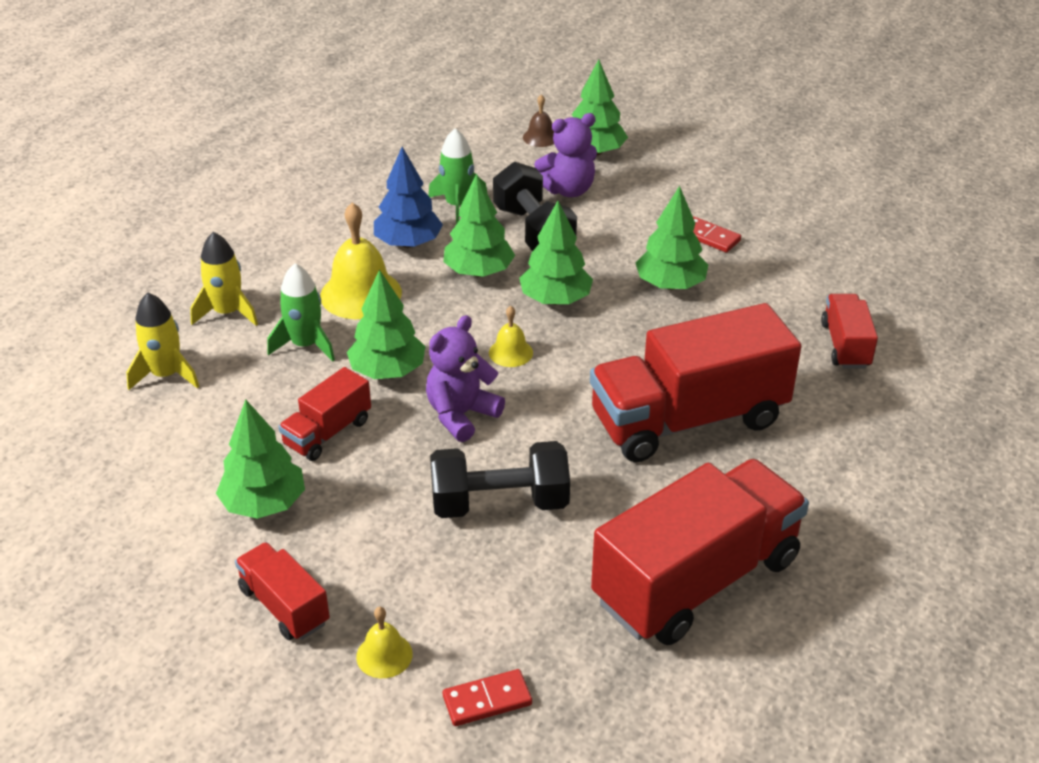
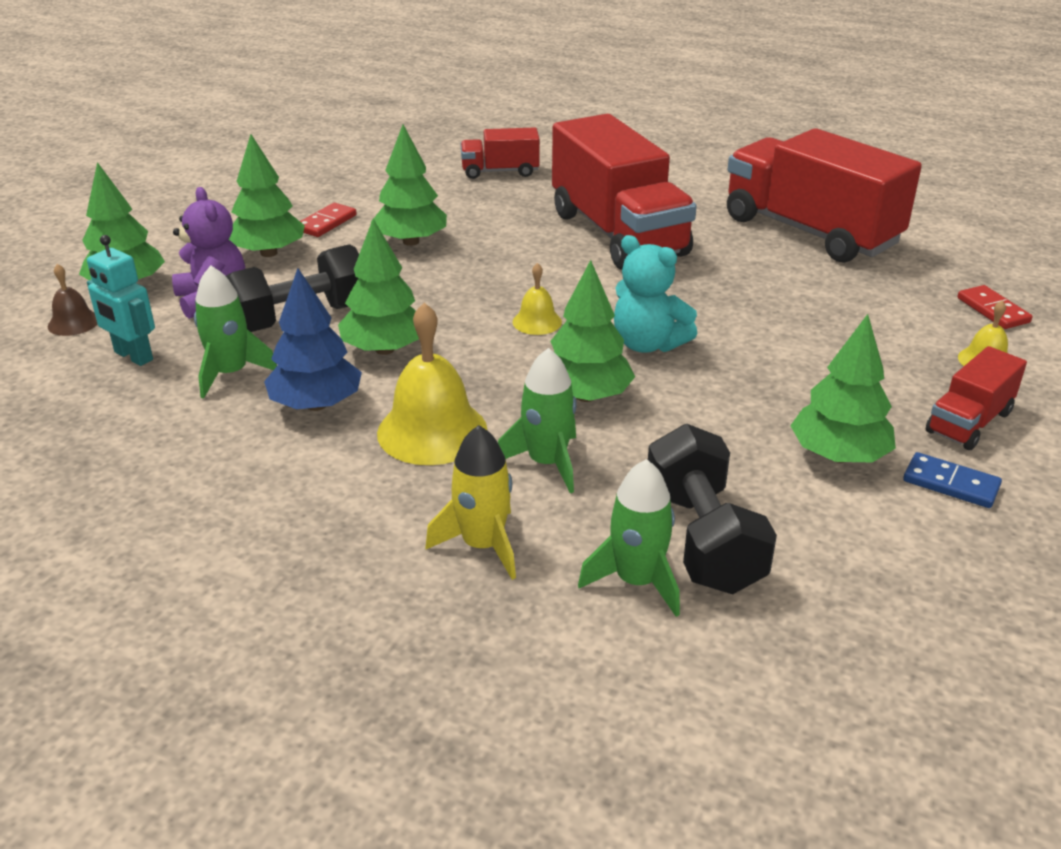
camera: 95 degrees left, 5 degrees down
yellow rocket [126,293,199,390] -> green rocket [578,459,680,617]
red truck [278,367,371,461] -> none
purple teddy bear [426,315,505,442] -> turquoise teddy bear [614,235,698,353]
black dumbbell [430,441,570,518] -> black dumbbell moved to [648,424,777,594]
green tree [519,201,593,305] -> green tree moved to [229,134,305,257]
none -> turquoise robot [87,235,155,366]
none -> blue domino [903,452,1002,508]

